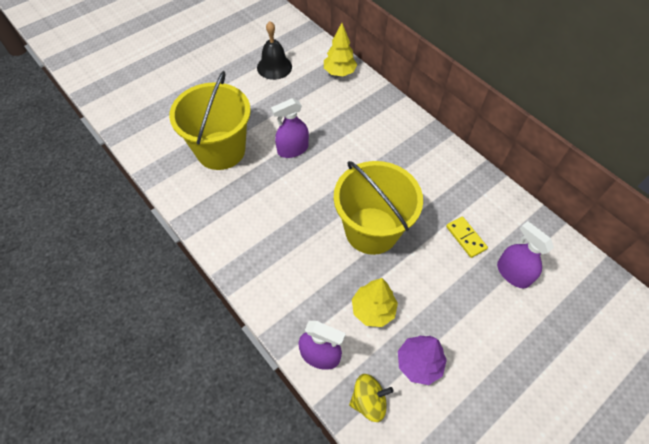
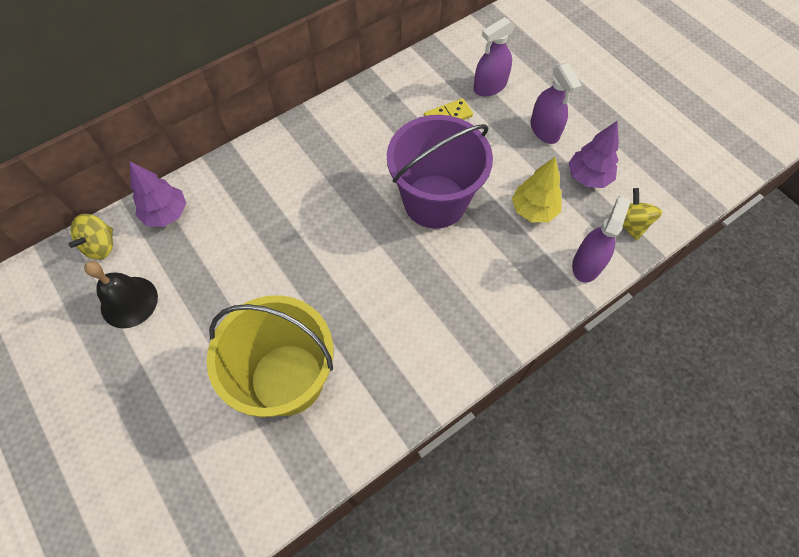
camera: 85 degrees left, 5 degrees up
purple spray bottle [271,98,309,158] -> purple spray bottle moved to [530,63,582,144]
yellow tree [324,23,357,76] -> purple tree [130,161,187,227]
yellow bucket [334,161,423,255] -> purple bucket [387,115,493,229]
none -> yellow spinning top [68,214,113,260]

